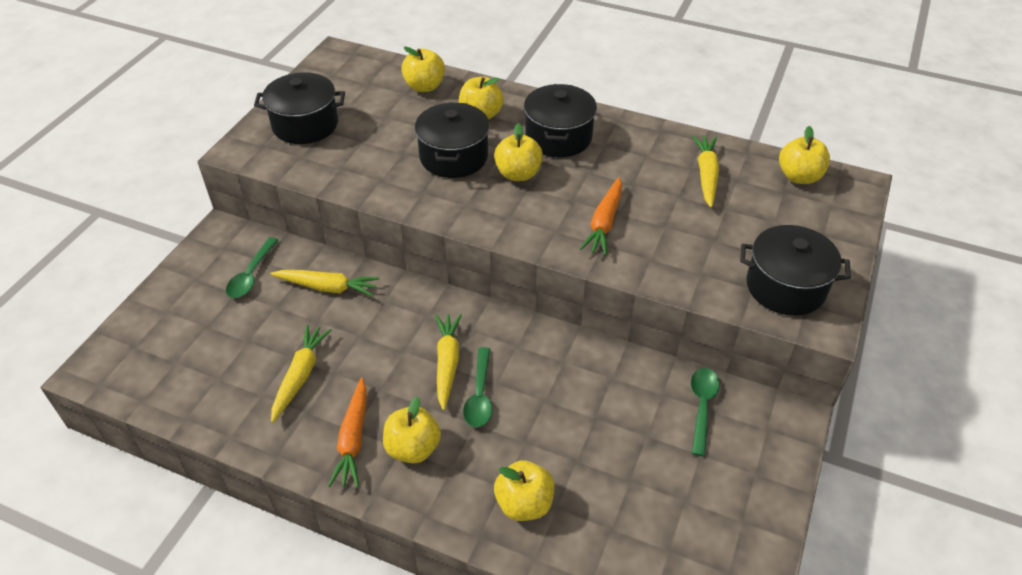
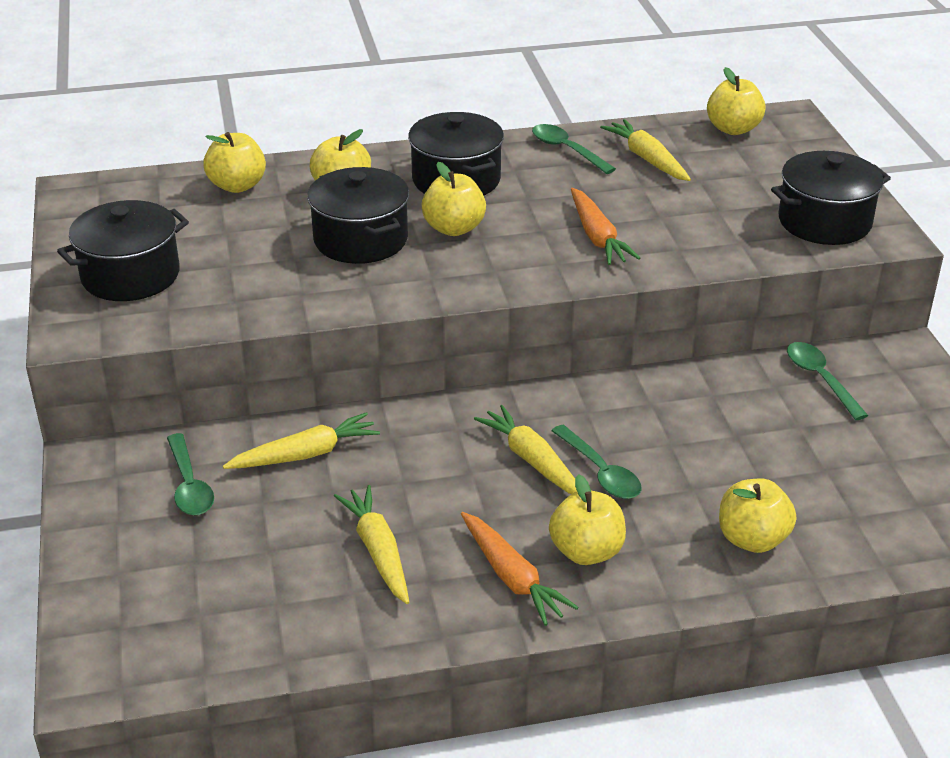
camera: 35 degrees left, 10 degrees down
none -> green spoon [532,124,616,174]

